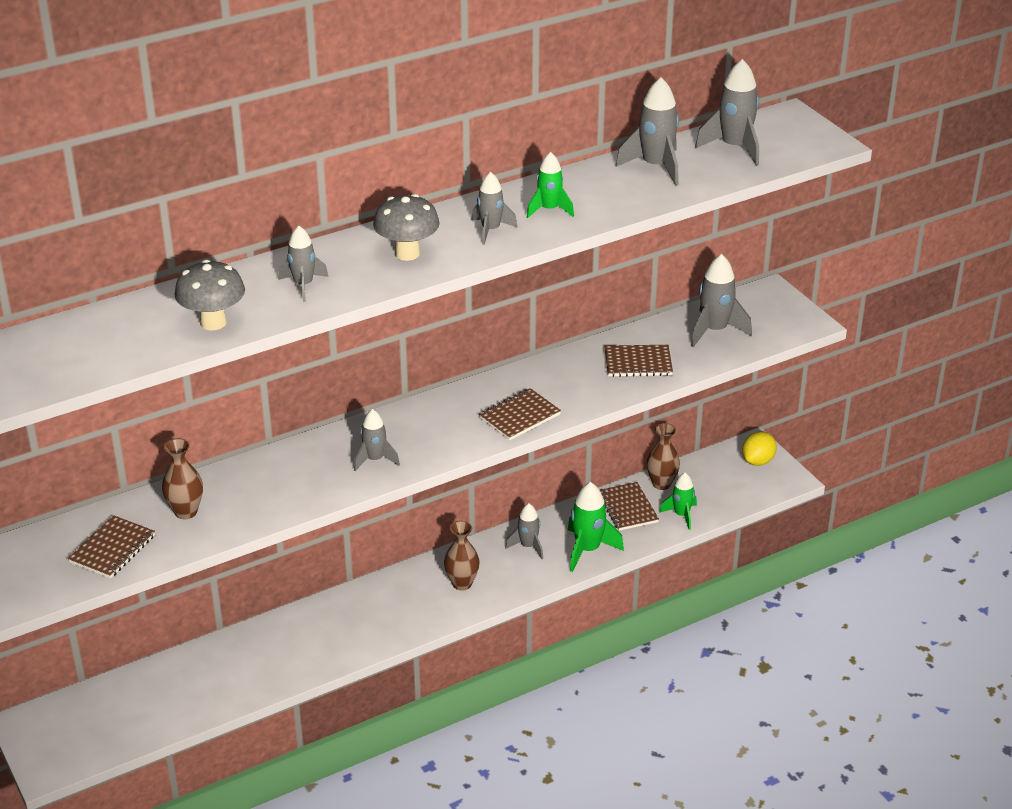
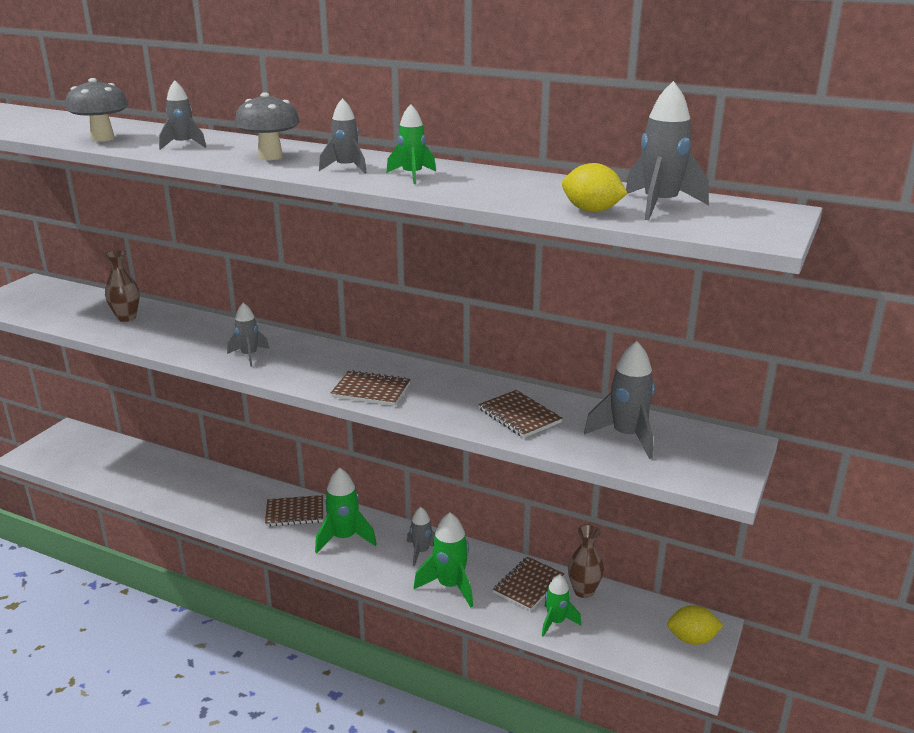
camera: 55 degrees right, 10 degrees down
brown notebook [68,515,155,579] -> brown notebook moved to [265,495,323,526]
brown vase [444,521,479,591] -> green rocket [315,468,377,554]
grey rocket [616,78,679,186] -> none
none -> yellow lemon [562,163,628,212]

